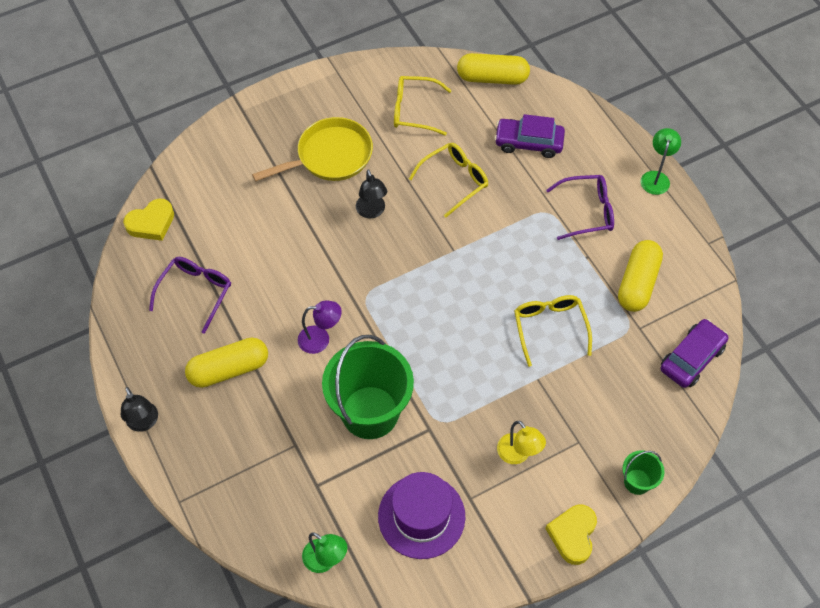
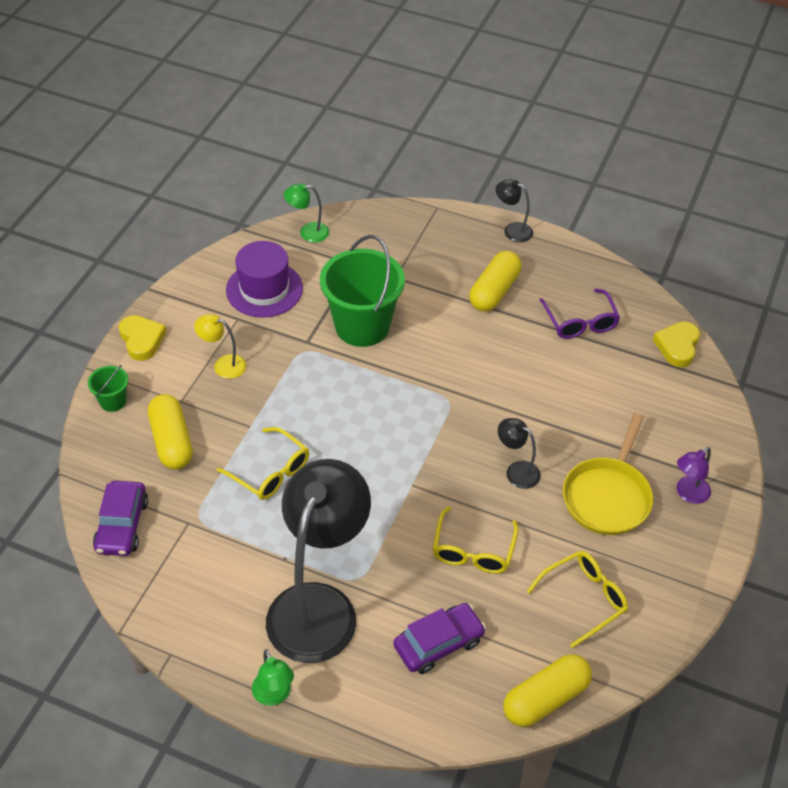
camera: 140 degrees right, 10 degrees down
purple lamp [298,301,342,354] -> purple lamp moved to [677,447,711,504]
purple glasses [546,175,614,240] -> black lamp [266,459,371,663]
yellow capsule [618,240,663,312] -> yellow capsule moved to [148,394,193,470]

